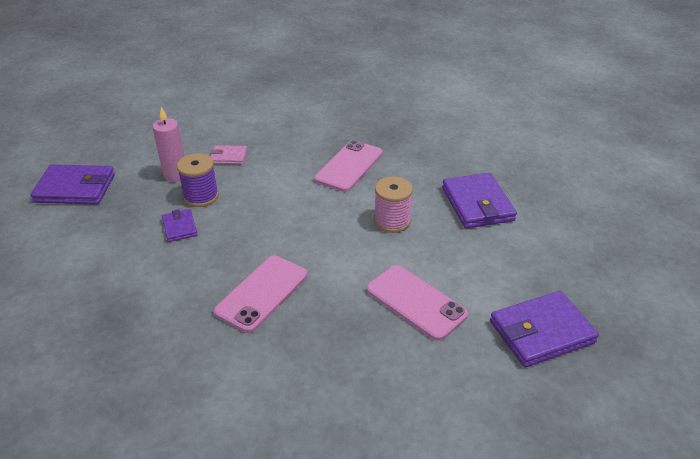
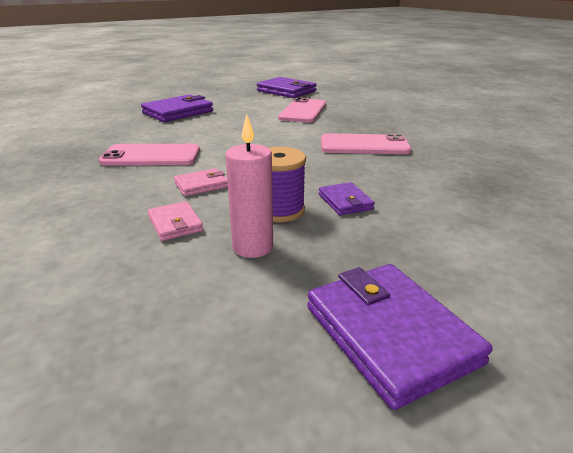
camera: 120 degrees left, 10 degrees down
purple wallet [162,209,198,242] -> purple wallet turned 60 degrees counterclockwise [319,182,375,215]
pink spool [374,176,413,233] -> none
none -> pink wallet [174,168,228,196]

